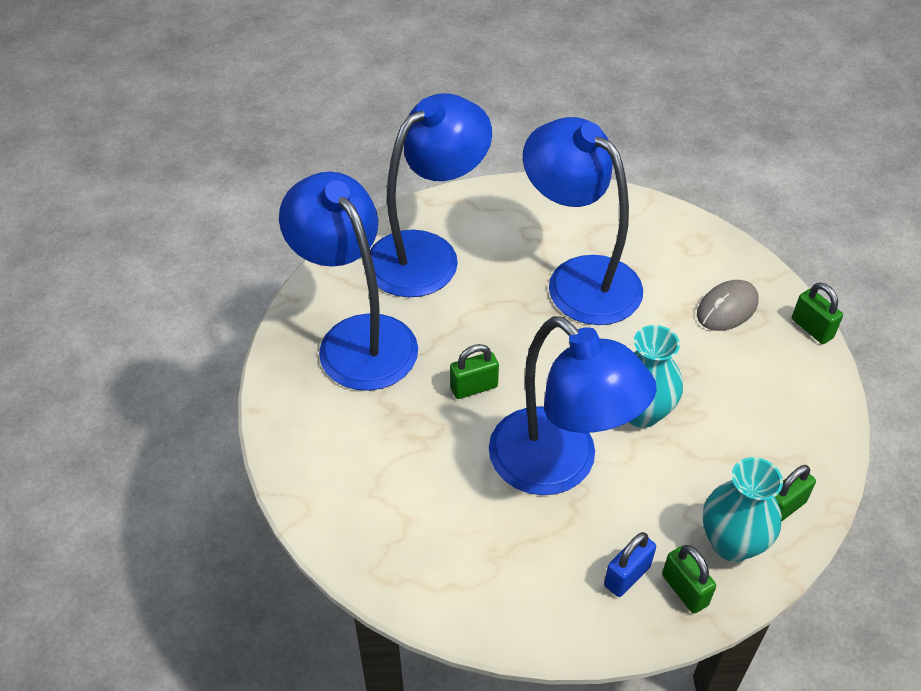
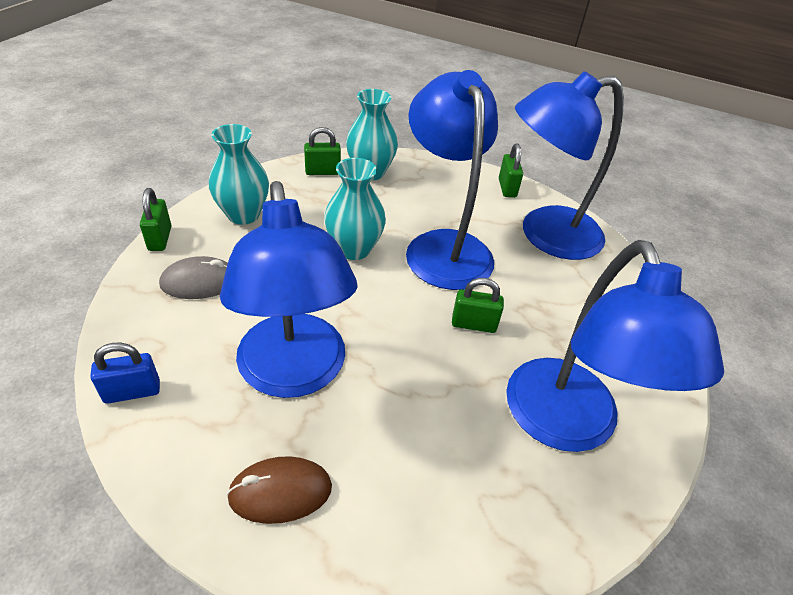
camera: 155 degrees left, 5 degrees down
blue lamp [370,93,492,297] -> blue lamp moved to [515,71,624,260]
blue padlock [604,532,656,597] -> blue padlock moved to [90,342,160,404]
green padlock [662,545,716,614] -> green padlock moved to [499,143,523,198]
none -> turquoise vase [209,124,269,225]
none -> brown mouse [226,456,332,524]

